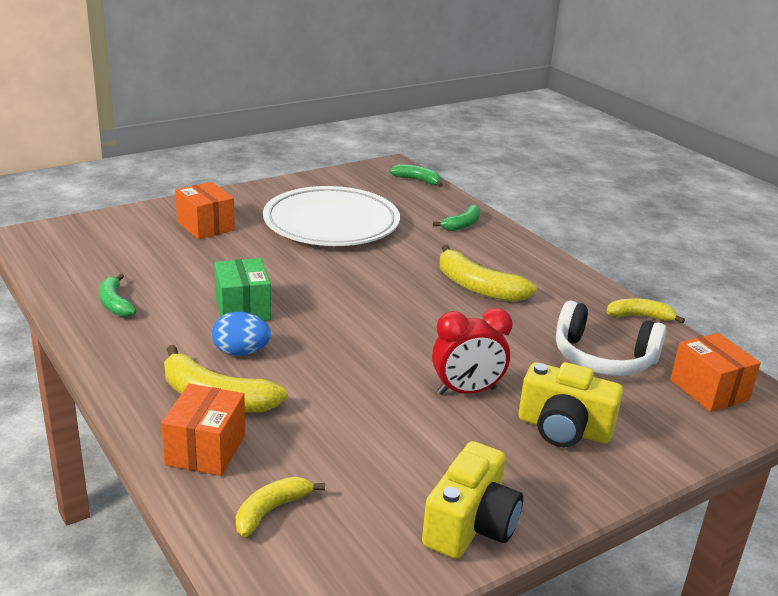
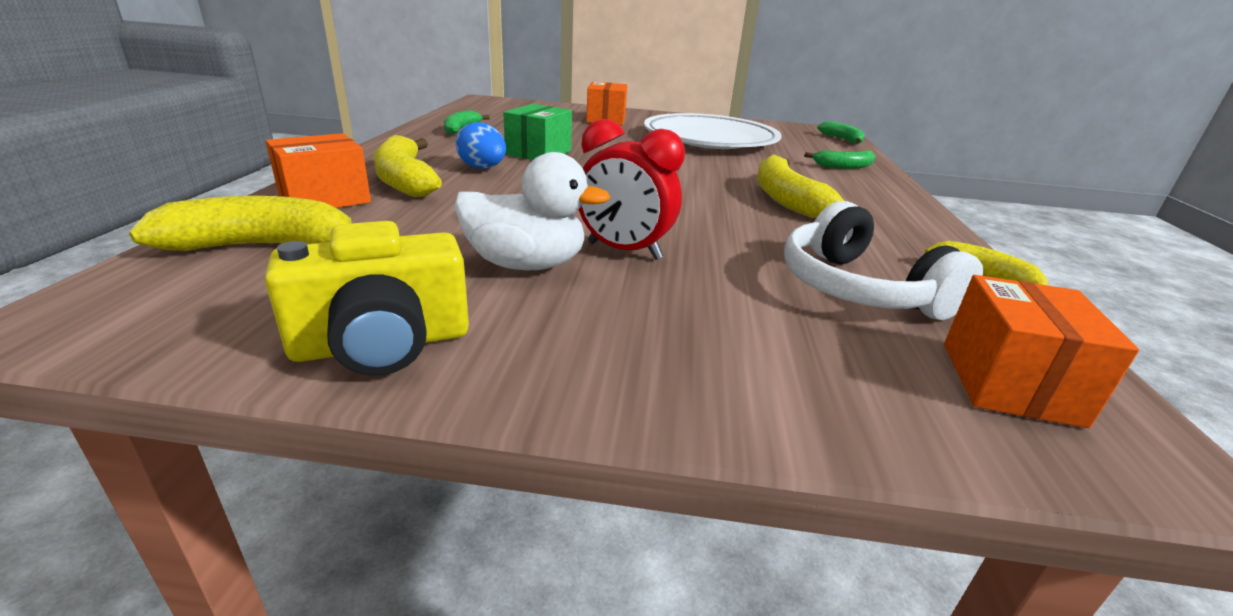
camera: 40 degrees right, 0 degrees up
yellow banana [236,477,325,537] -> yellow banana [129,196,352,251], size x1.64
yellow camera [518,362,623,447] -> none
none -> white duck [454,152,611,270]

